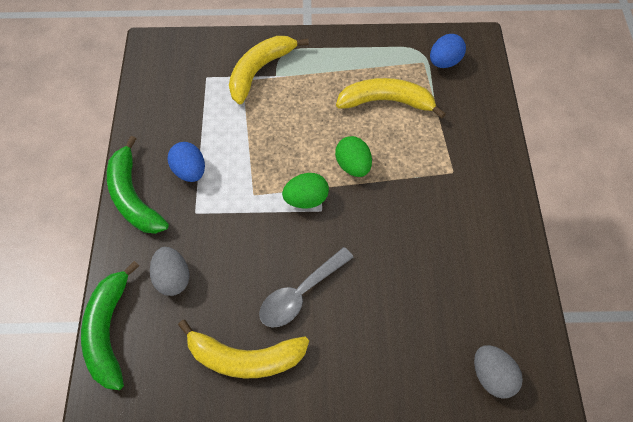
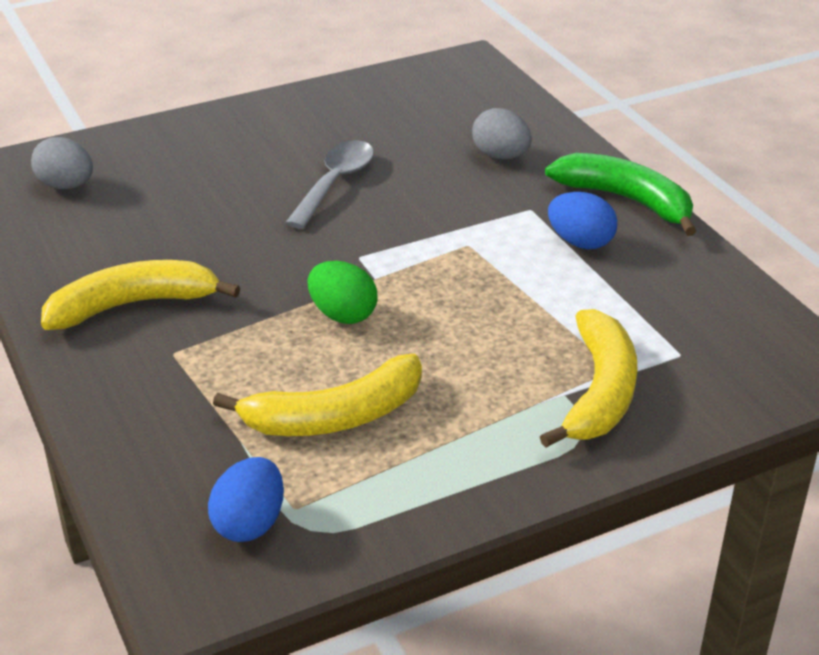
camera: 155 degrees right, 25 degrees down
green banana [81,261,139,390] -> none
yellow banana [178,320,309,378] -> yellow banana moved to [41,260,240,330]
green egg [282,173,329,209] -> none

